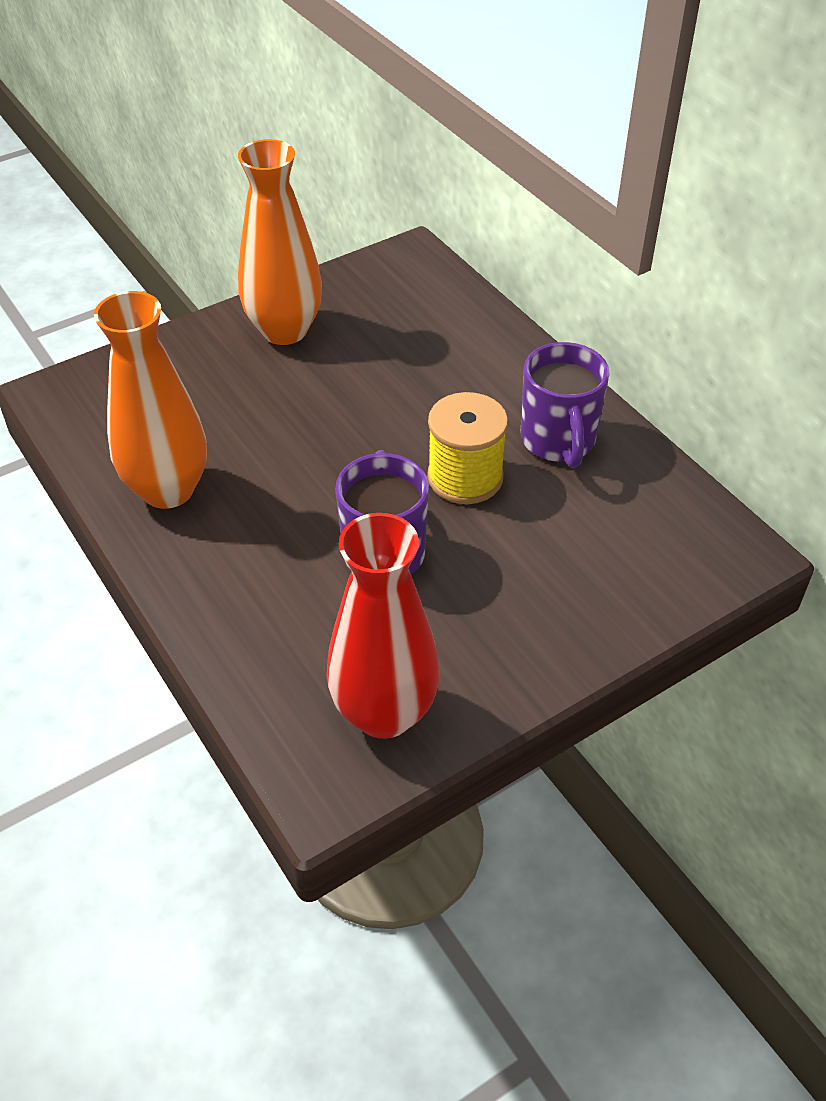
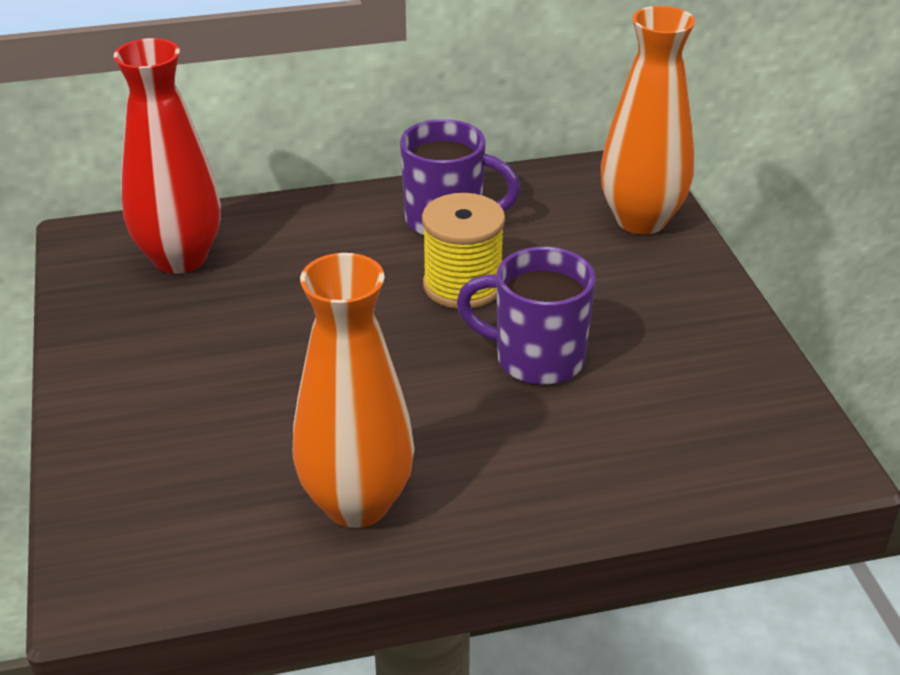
camera: 70 degrees left, 10 degrees down
orange vase [238,139,322,345] -> orange vase moved to [600,6,695,234]
red vase [327,513,440,739] -> red vase moved to [114,38,221,274]

